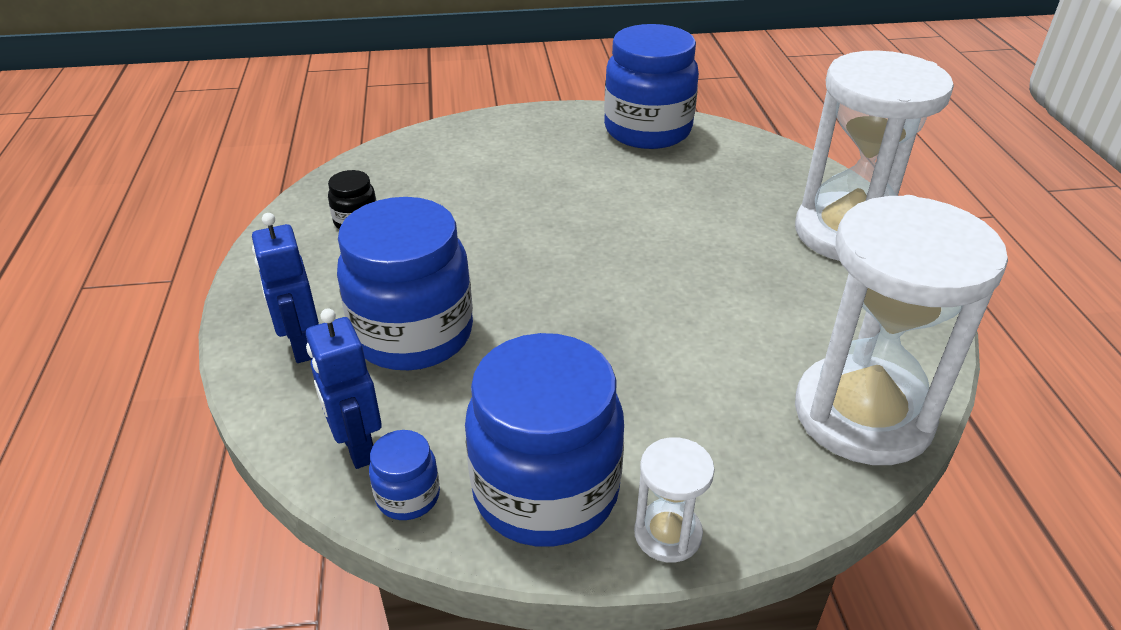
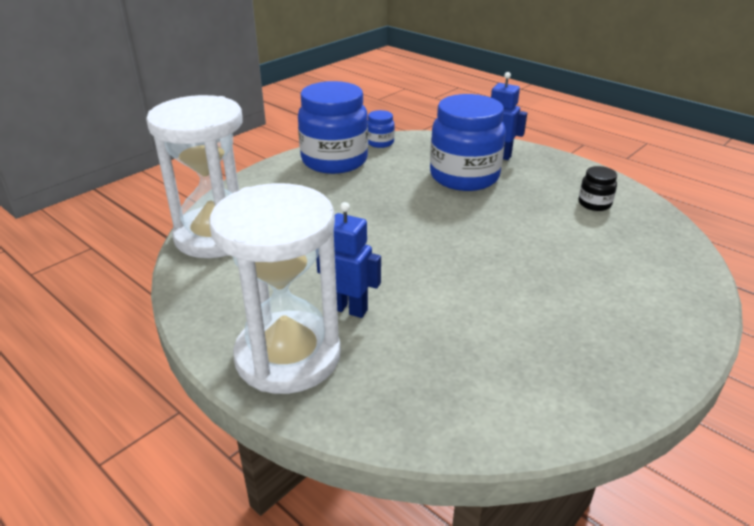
camera: 140 degrees right, 5 degrees down
blue robot [306,308,382,469] -> blue robot moved to [316,202,381,318]
blue jar [604,24,699,149] -> none
white hourglass [634,437,715,562] -> none

